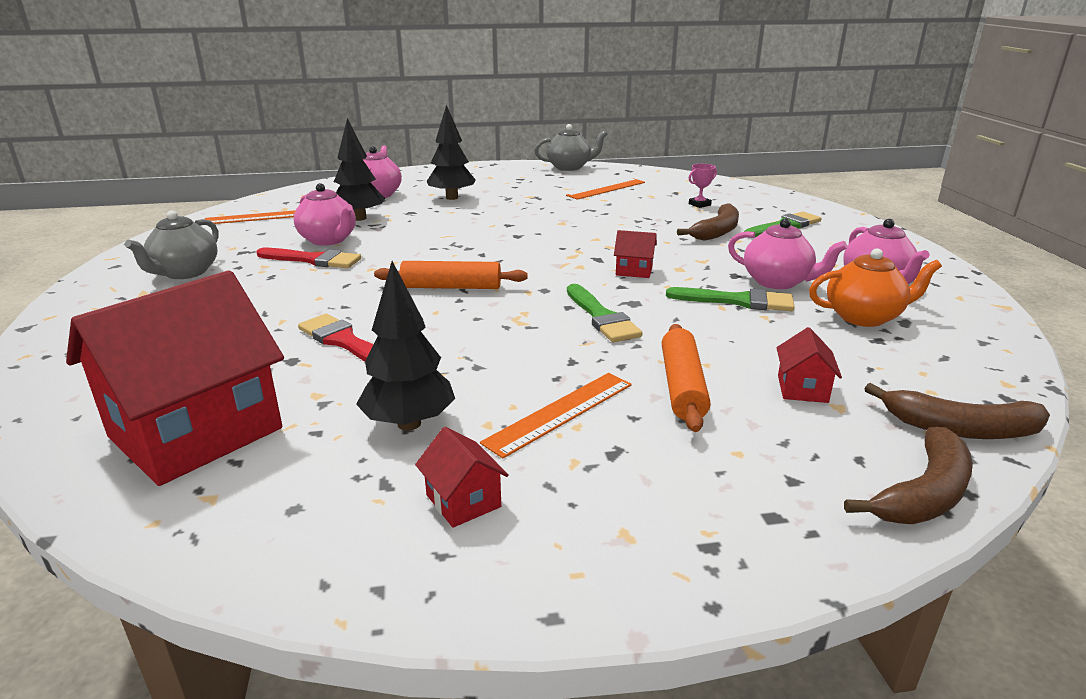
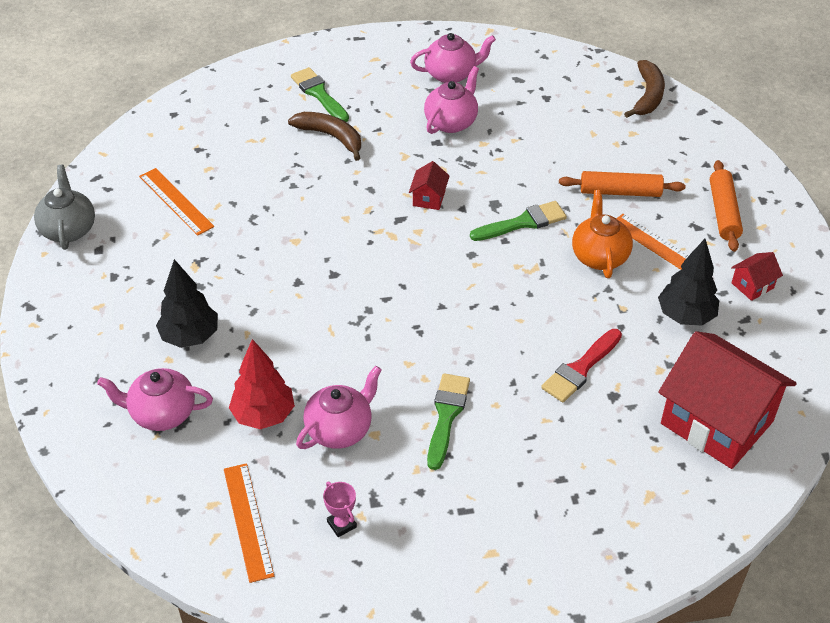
camera: 90 degrees left, 20 degrees up
grey teapot [125,210,218,279] -> none
red brush [256,248,361,268] -> none
black tree [334,118,385,221] -> red tree [229,339,295,429]
orange rolling pin [374,261,528,289] -> orange rolling pin moved to [710,160,743,252]
green brush [666,287,795,311] -> green brush moved to [427,373,470,470]
pink trophy [689,164,717,208] -> pink trophy moved to [323,482,357,537]
red house [777,327,842,403] -> none
orange teapot [809,248,942,327] -> orange teapot moved to [572,190,633,278]
brown banana [844,426,973,524] -> none

